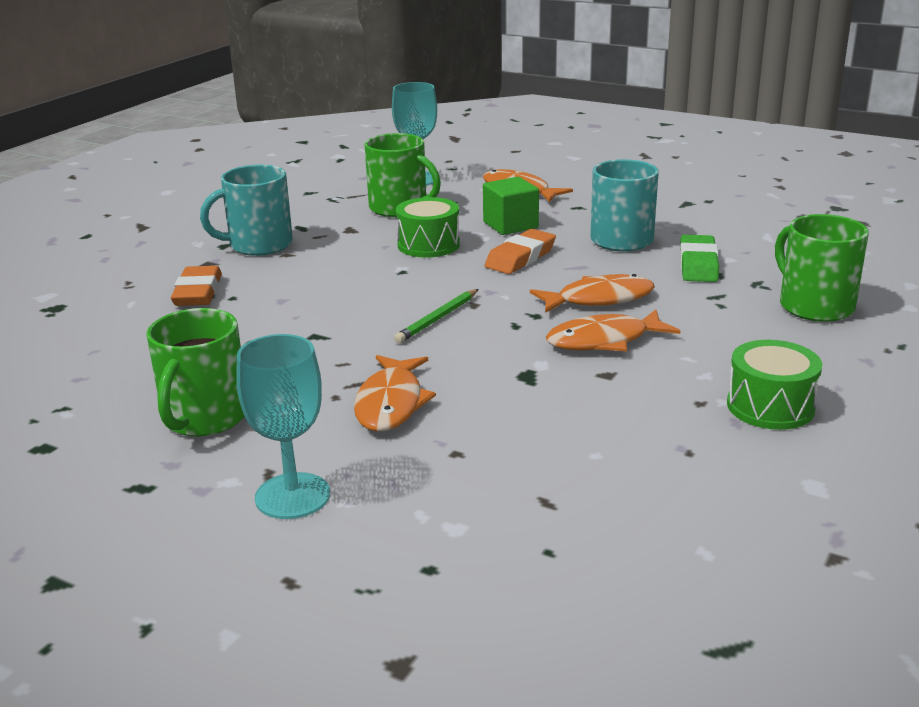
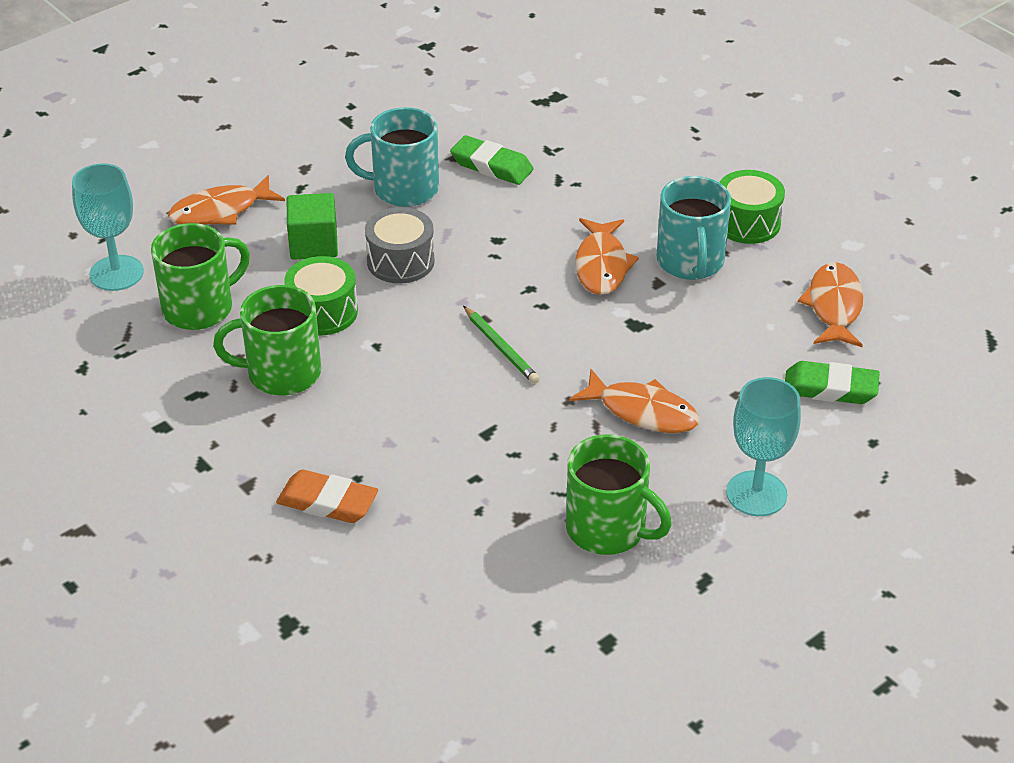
camera: 70 degrees left, 15 degrees up
turquoise mug [200,165,293,256] -> turquoise mug moved to [657,176,731,280]
orange eraser [484,229,556,274] -> grey drum [365,207,435,284]
orange fish [530,274,655,313] -> orange fish moved to [798,262,863,347]
green mug [775,214,869,322] -> green mug moved to [213,285,321,395]
none -> green eraser [785,361,880,404]

